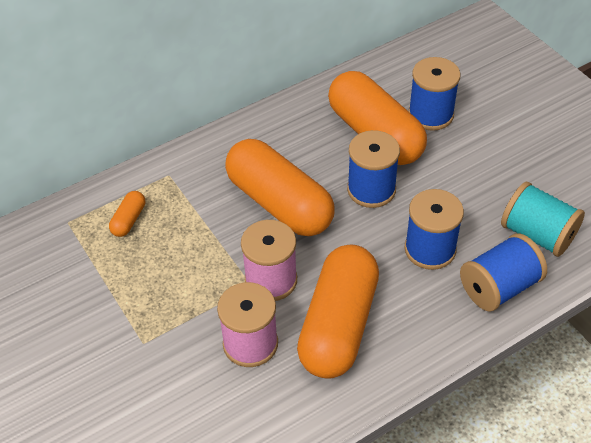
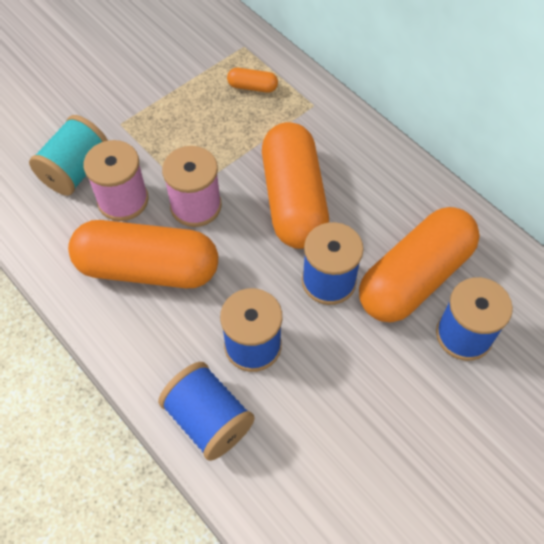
camera: 80 degrees right, 10 degrees up
orange capsule [225,139,334,236] -> orange capsule turned 45 degrees counterclockwise [262,122,329,249]
turquoise spool [501,182,585,257] -> turquoise spool moved to [29,115,108,196]

